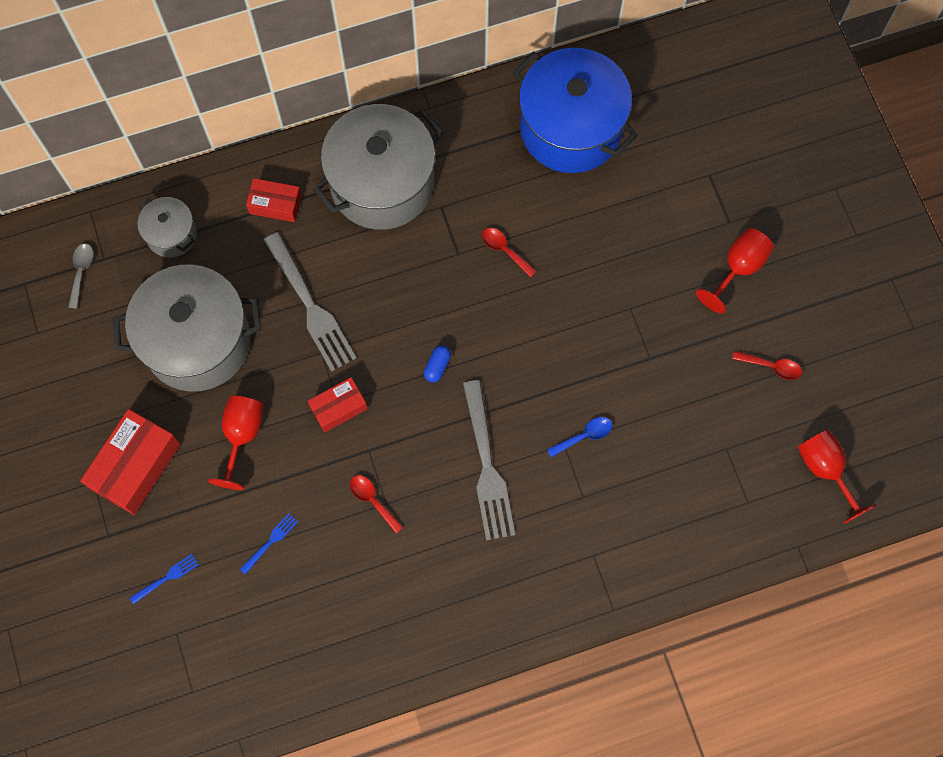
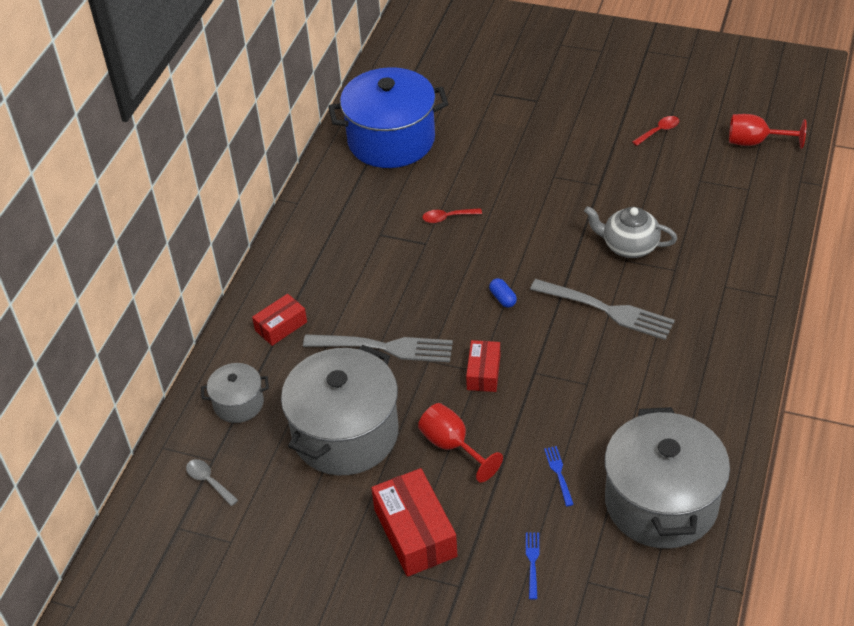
camera: 50 degrees left, 25 degrees down
grey pot [313,104,444,230] -> grey pot moved to [605,407,730,549]
red spoon [350,475,403,533] -> none
blue spoon [547,417,612,458] -> grey teapot [584,206,677,258]
red goblet [696,228,774,314] -> none

